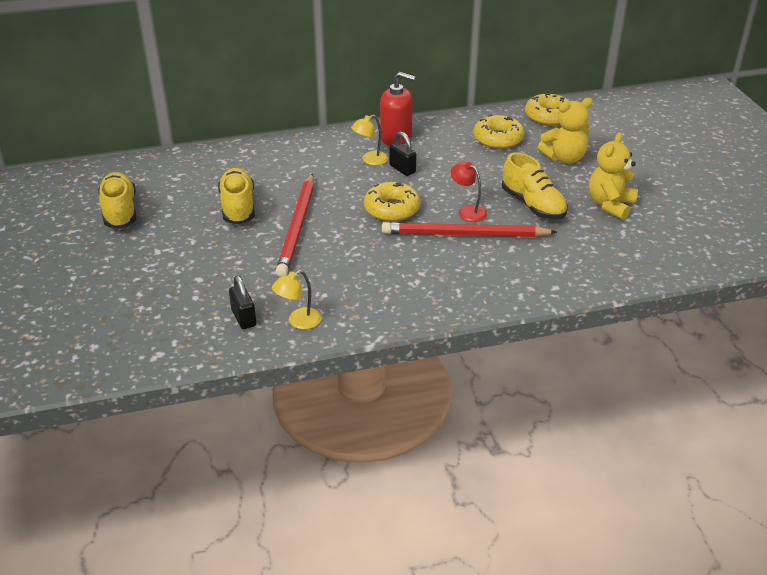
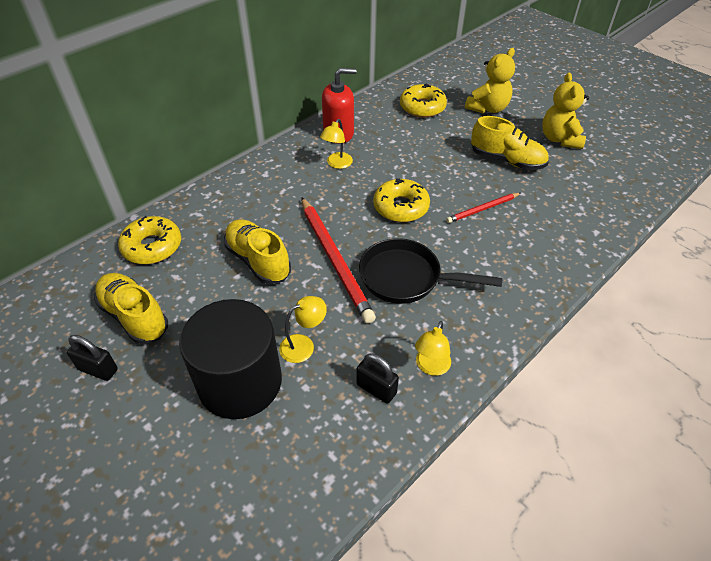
camera: 30 degrees left, 10 degrees up
red pencil [382,222,557,237] -> red pencil [446,193,521,223], size x0.54
black padlock [389,131,416,176] -> black padlock moved to [67,335,118,381]
red lamp [450,162,487,222] -> none
yellow donut [525,93,569,126] -> yellow donut moved to [118,216,181,264]
none -> black cylinder [179,299,282,419]
none -> yellow lamp [279,296,327,363]
none -> black pan [359,238,503,304]

